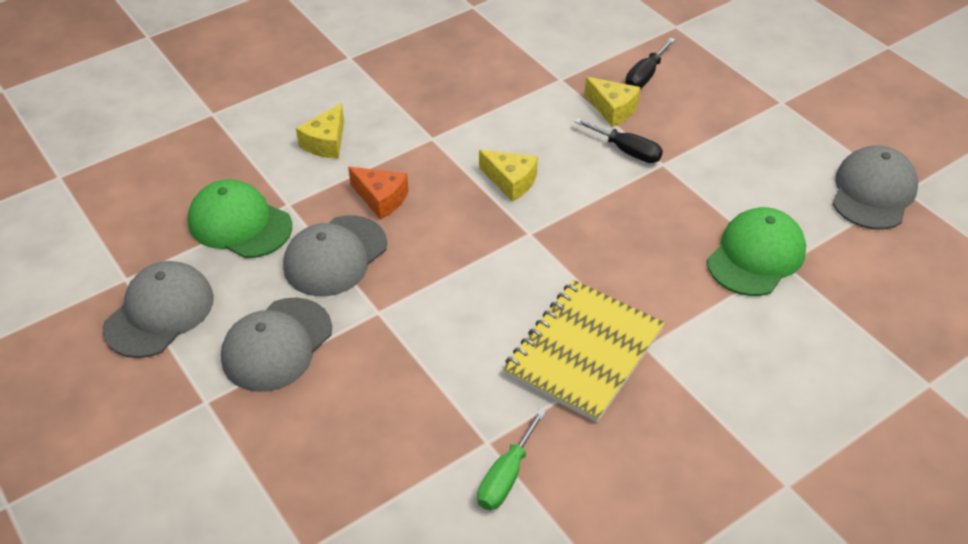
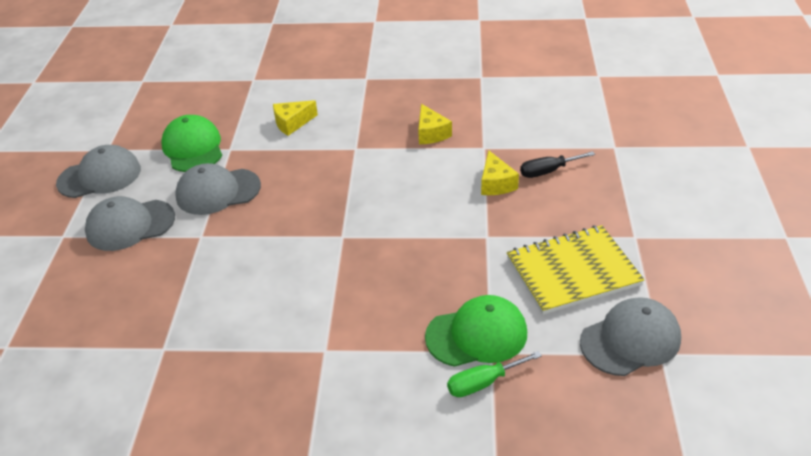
camera: 40 degrees right, 5 degrees down
orange cheese [348,167,408,220] -> none
green screwdriver [477,409,546,510] -> green screwdriver moved to [447,351,542,397]
yellow cheese [479,150,538,202] -> yellow cheese moved to [418,104,452,144]
yellow notebook [503,280,665,422] -> yellow notebook moved to [507,225,645,315]
black screwdriver [574,118,663,163] -> none

